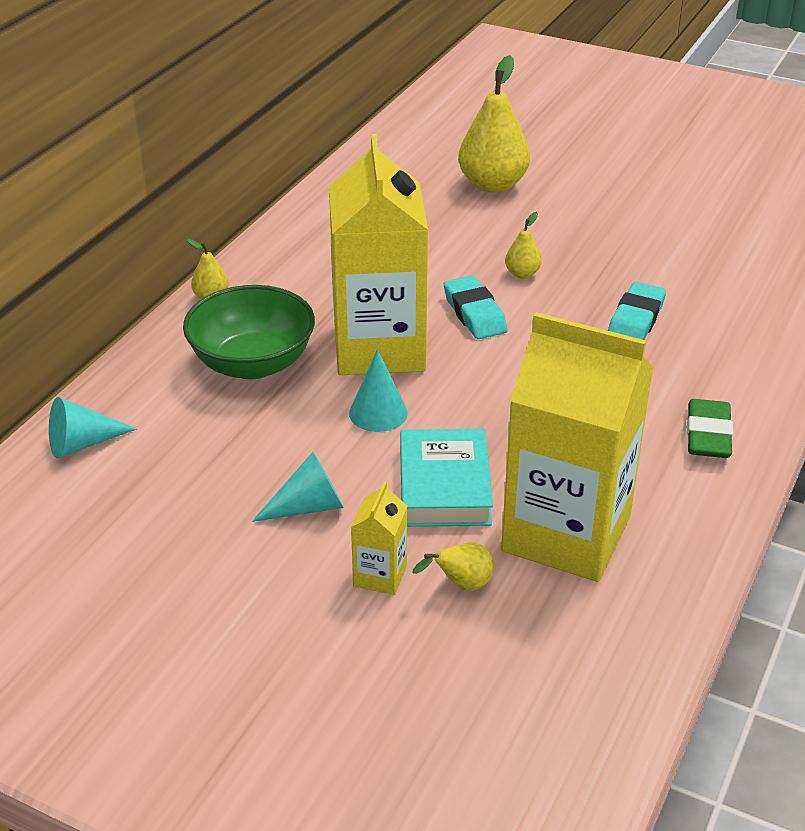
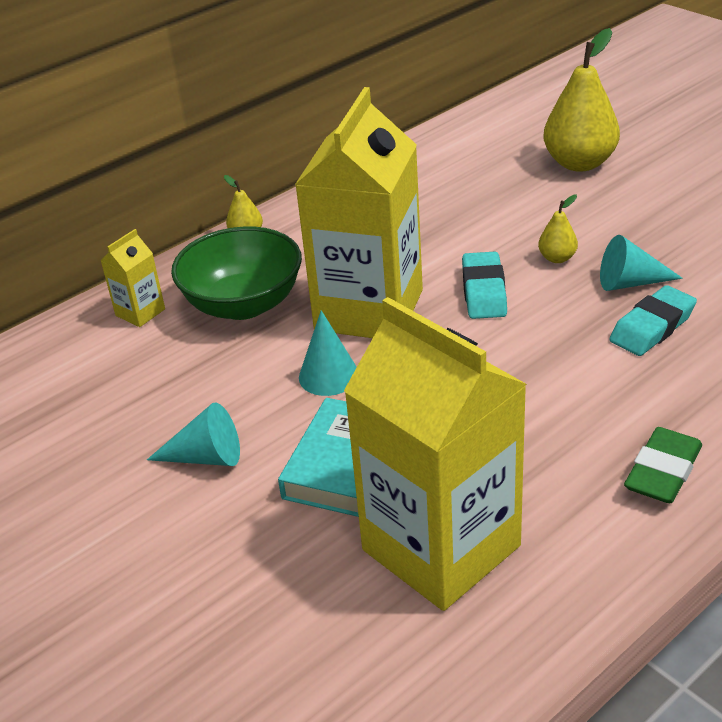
camera: 25 degrees right, 0 degrees up
turquoise cone [49,397,137,458] -> turquoise cone moved to [600,235,683,291]
yellow carton [351,481,407,595] -> yellow carton moved to [100,229,165,327]
yellow pear [413,542,494,591] -> none

